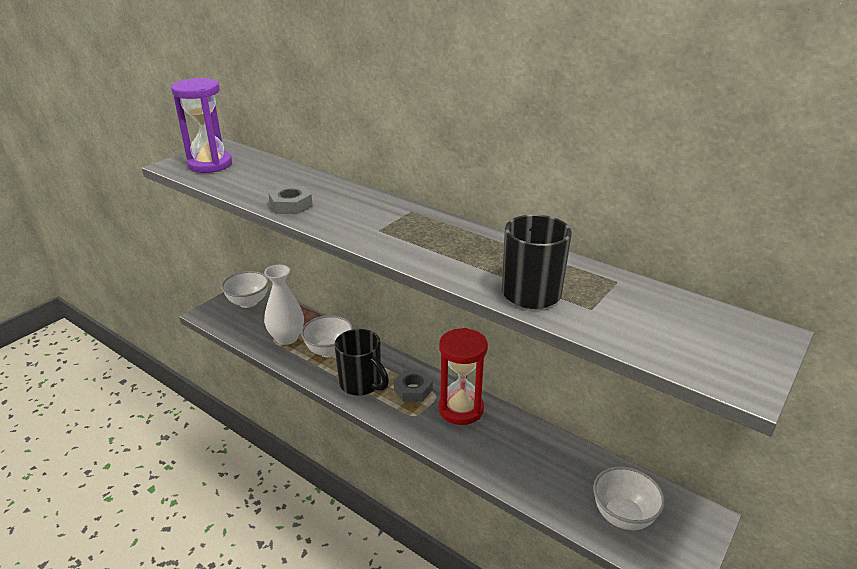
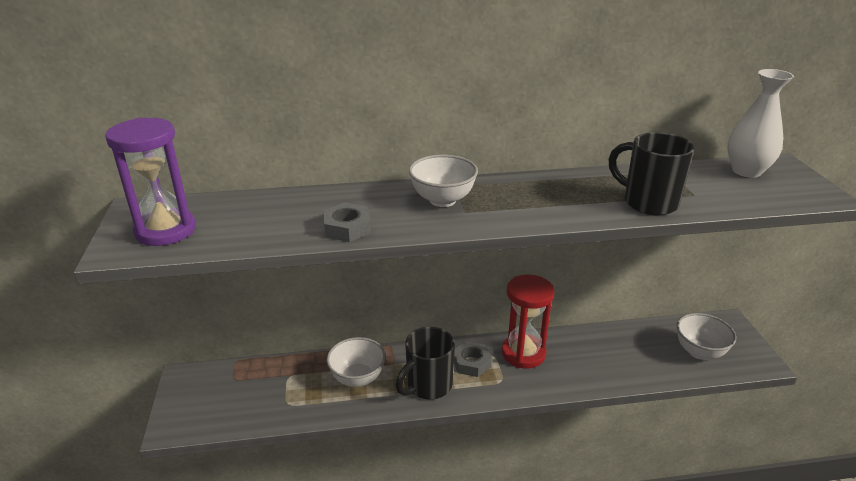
camera: 45 degrees left, 0 degrees up
white bowl [221,271,269,308] -> white bowl moved to [409,155,478,207]
white vase [264,265,304,345] -> white vase moved to [727,69,794,178]
black mug [334,329,389,396] -> black mug turned 135 degrees clockwise [396,327,455,399]

